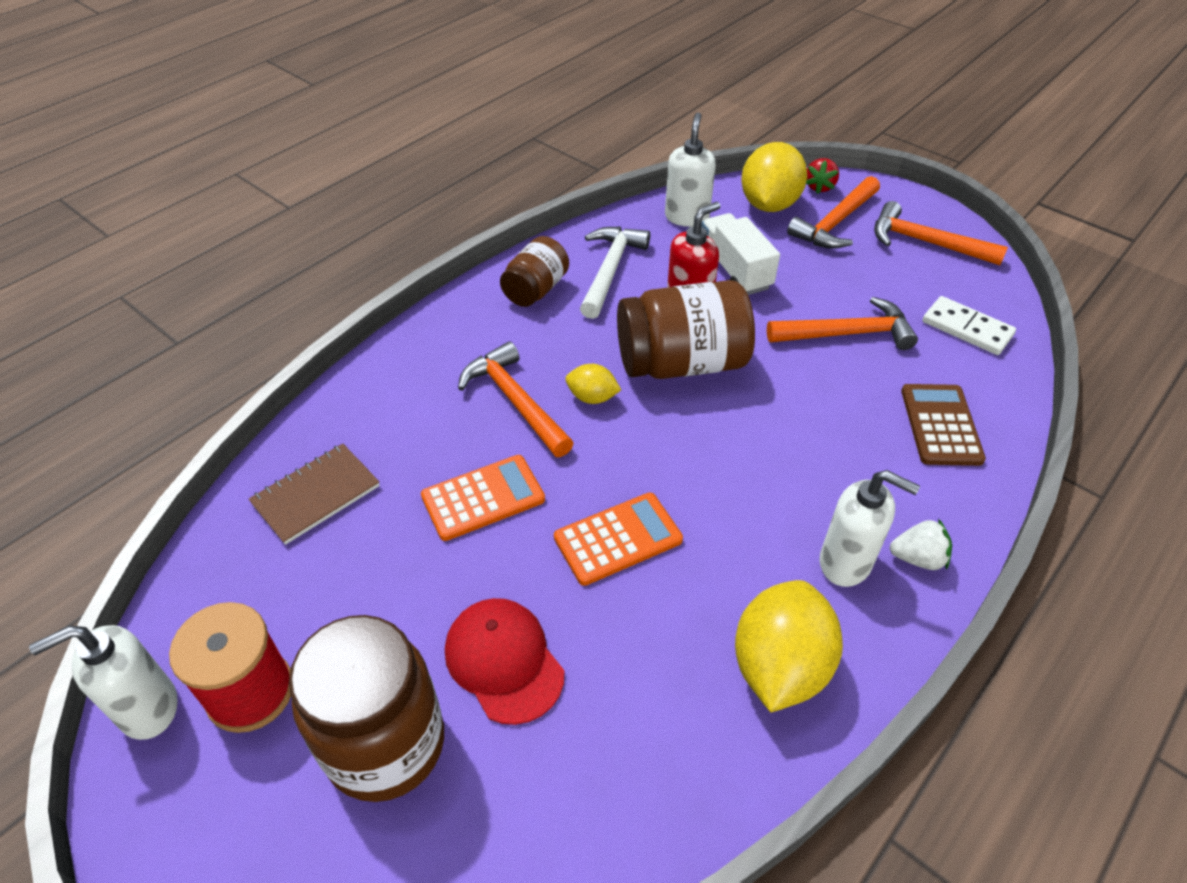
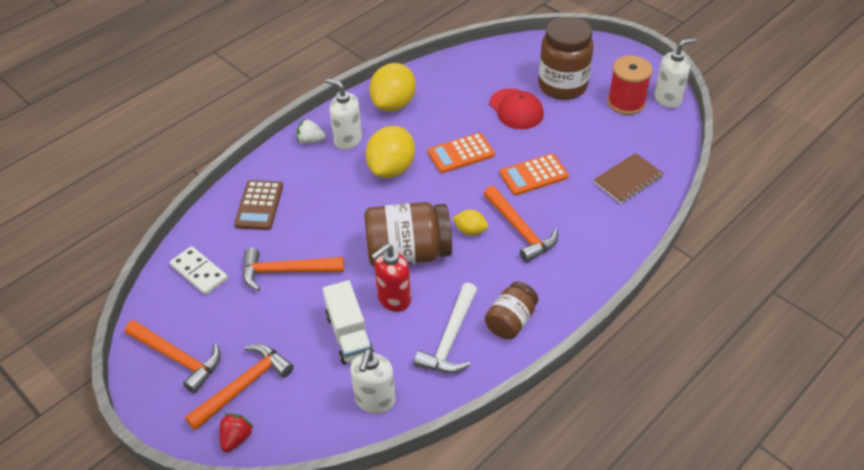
camera: 175 degrees left, 0 degrees up
yellow lemon [741,142,807,212] -> yellow lemon moved to [366,126,415,178]

